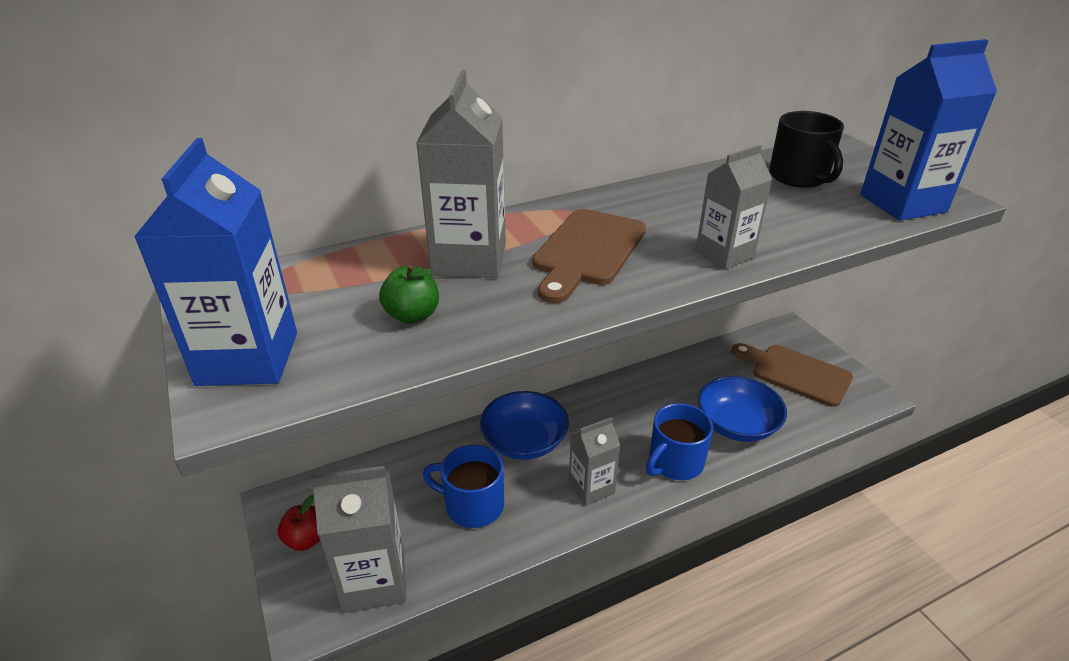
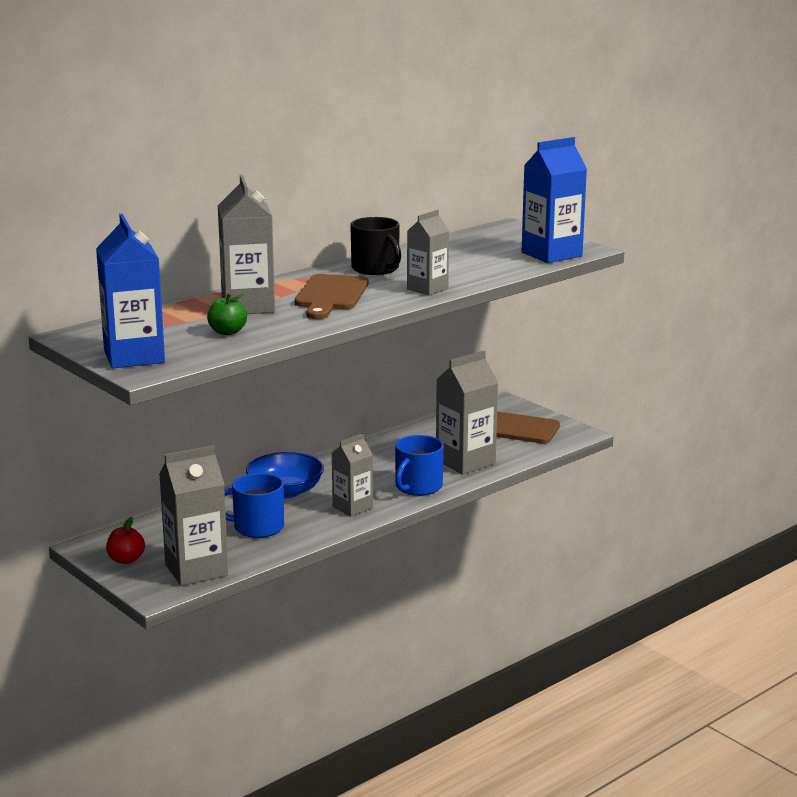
camera: 15 degrees left, 15 degrees down
blue bowl [698,376,787,442] -> grey carton [436,351,498,474]
black mug [769,111,844,188] -> black mug moved to [350,217,401,275]

